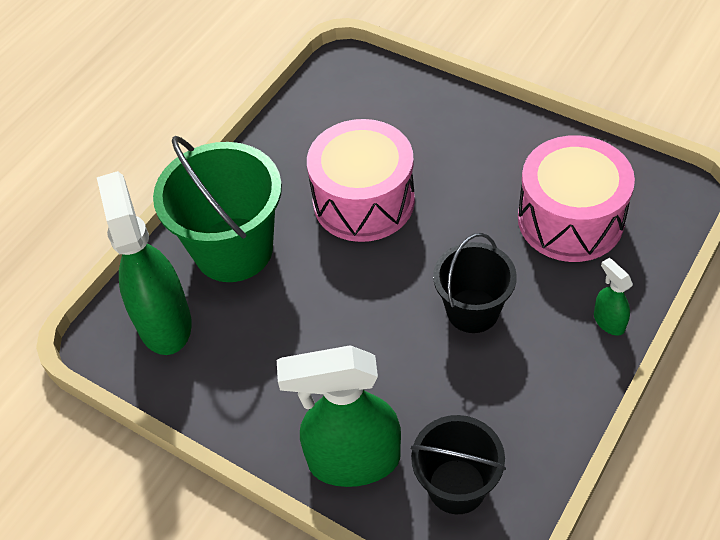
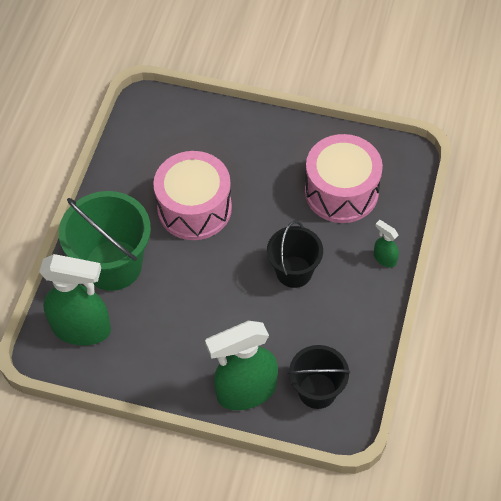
camera: 20 degrees left, 5 degrees up
green spray bottle [97,171,192,355] -> green spray bottle turned 135 degrees clockwise [39,254,111,345]

